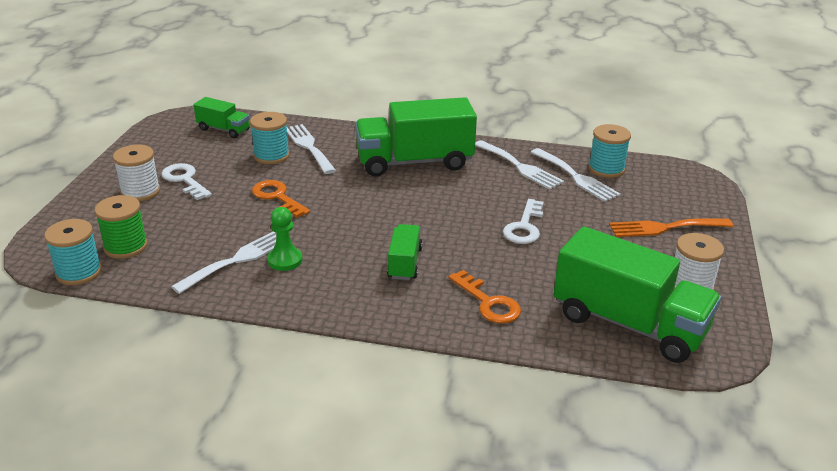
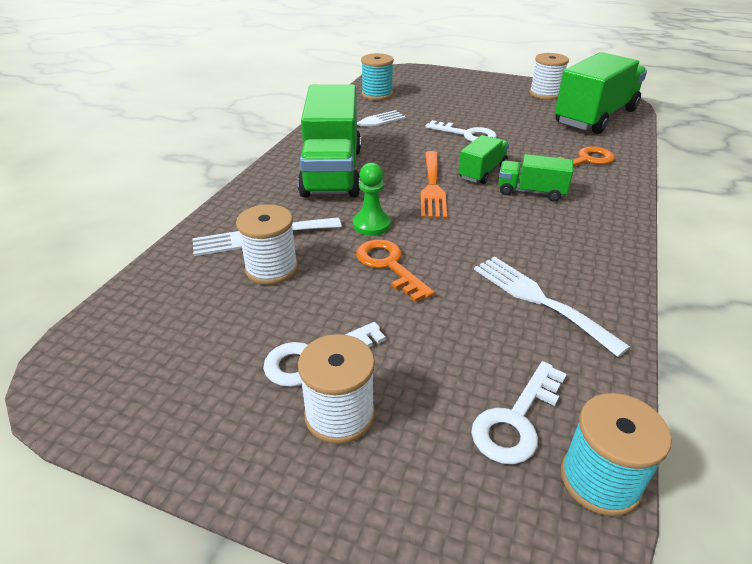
camera: 80 degrees left, 5 degrees up
green spool [95,195,148,259] -> white key [471,361,567,464]
green truck [194,97,250,138] -> green truck moved to [458,135,509,184]
turquoise spool [250,112,290,164] -> white spool [236,204,298,285]
orange key [252,180,310,218] -> orange key turned 90 degrees clockwise [356,239,435,302]
green pawn [267,207,302,271] -> green pawn moved to [353,163,391,236]
white fork [531,148,620,202] -> none
orange fork [609,218,733,237] -> orange fork moved to [421,151,447,219]

